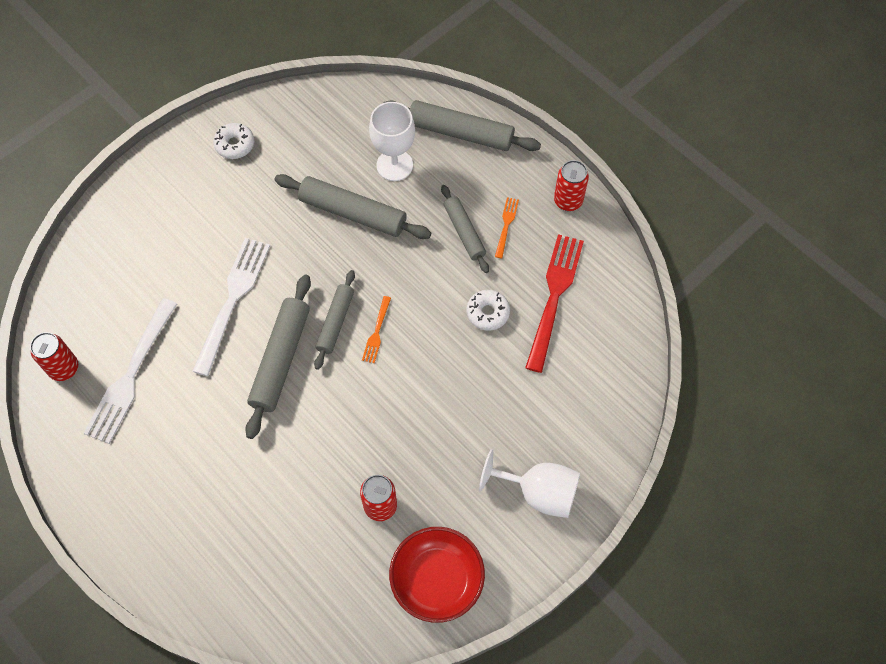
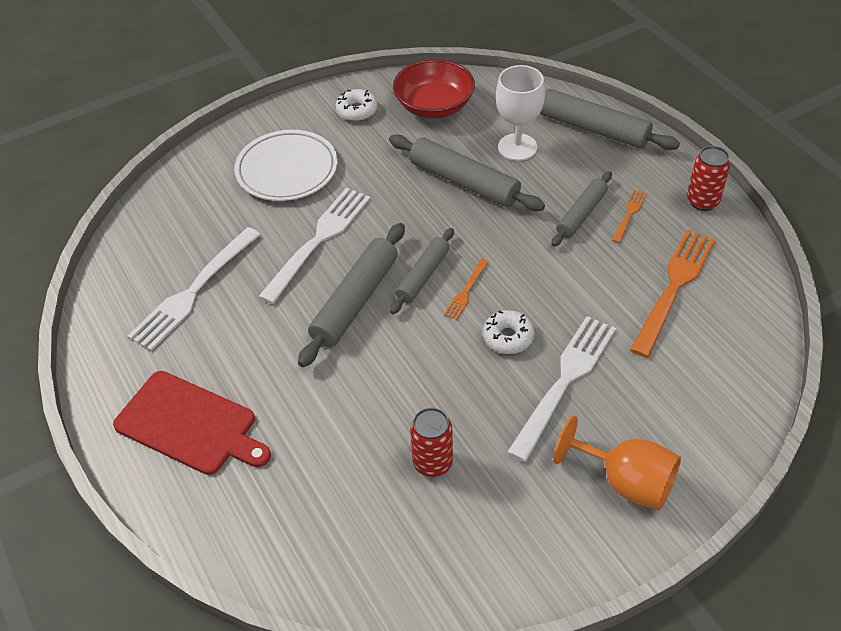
camera: 15 degrees right, 15 degrees down
red can [30,332,78,381] -> none
red bowl [389,527,485,623] -> red bowl moved to [393,59,475,118]
grey rolling pin [441,185,489,273] -> grey rolling pin turned 45 degrees clockwise [551,171,612,247]
white donut [466,290,510,331] -> white donut moved to [483,310,535,354]
white goblet [479,449,580,518] -> orange goblet [554,416,681,510]
red fork [525,234,584,373] -> orange fork [630,229,716,358]
none -> red cutting board [113,371,271,475]
none -> white plate [234,130,338,201]
none -> white fork [507,316,616,462]

